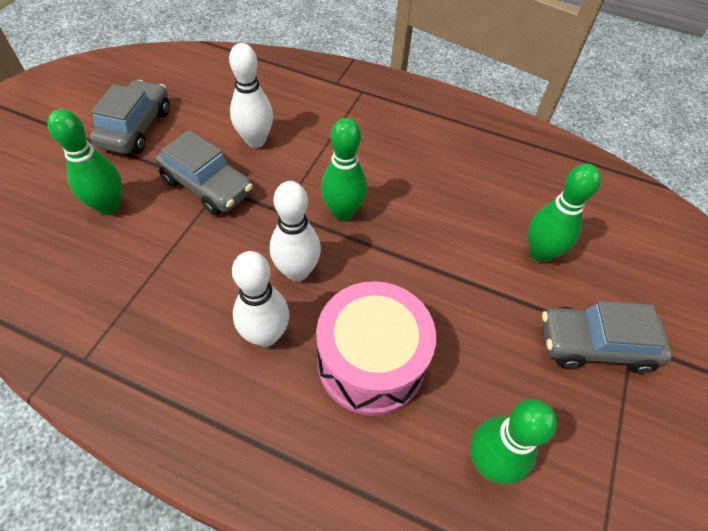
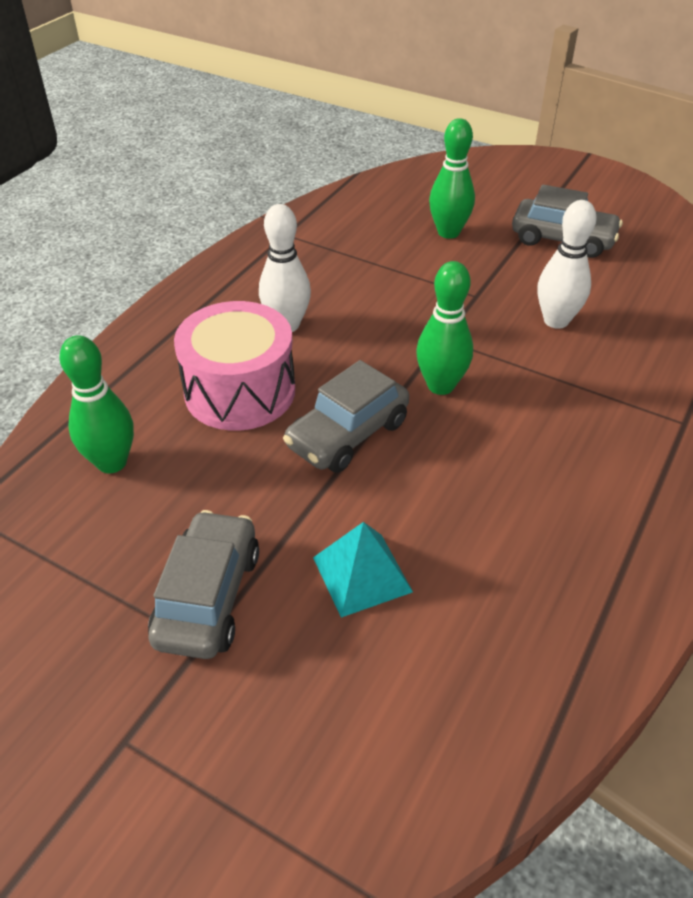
camera: 100 degrees right, 10 degrees down
grey car [156,130,253,215] -> grey car moved to [283,360,409,473]
white bowling pin [270,181,321,281] -> none
green bowling pin [528,164,601,262] -> turquoise pyramid [313,522,413,618]

